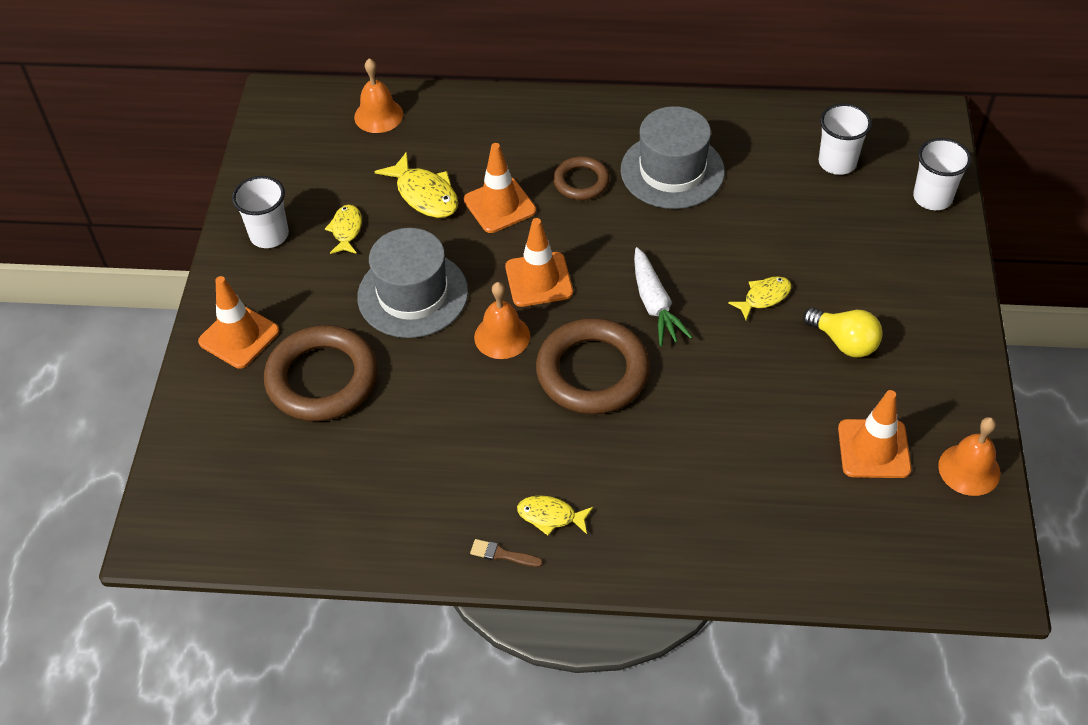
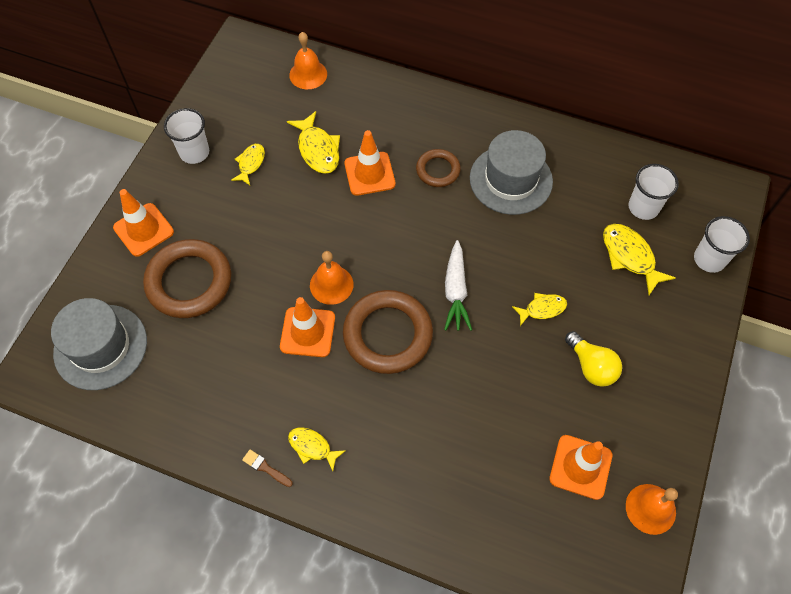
camera: 15 degrees right, 10 degrees up
grey hat [357,228,468,338] -> grey hat moved to [51,298,147,390]
orange traffic cone [505,218,573,307] -> orange traffic cone moved to [280,297,335,357]
none -> yellow fish [603,224,676,295]

